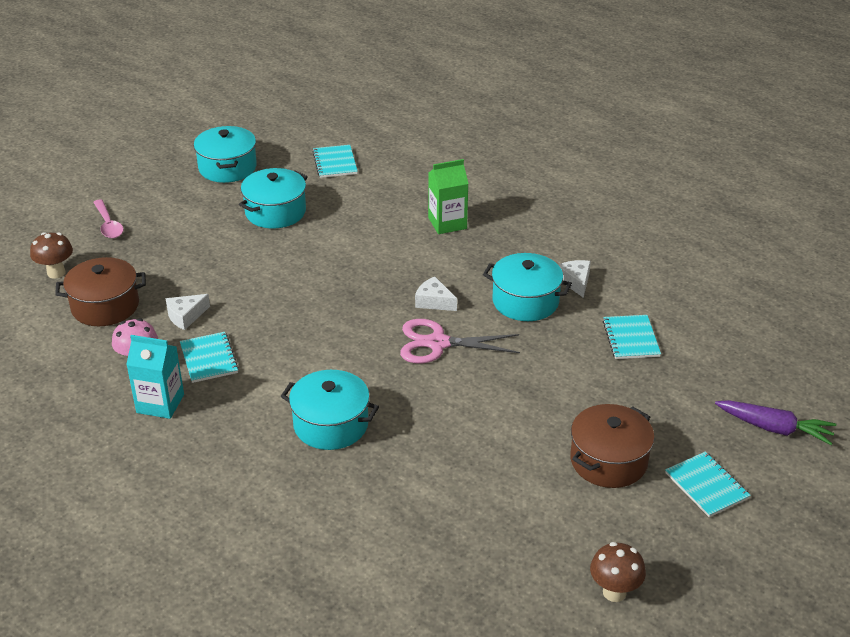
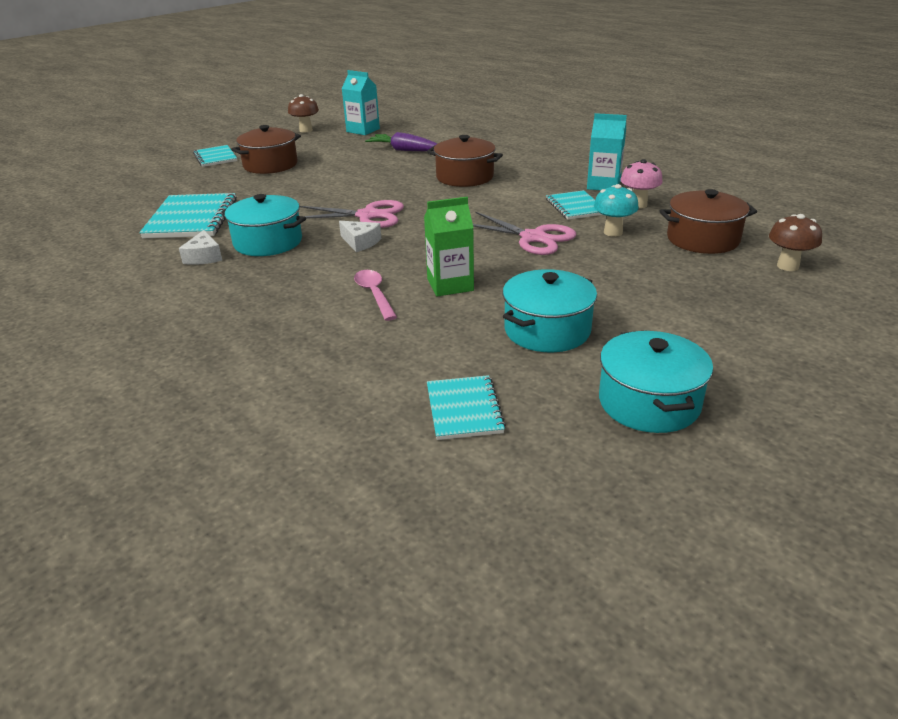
camera: 175 degrees left, 5 degrees down
pink spoon [93,199,124,238] -> pink spoon moved to [354,270,397,321]
white cheese [166,294,210,330] -> turquoise mushroom [594,184,639,237]
turquoise pot [281,370,379,450] -> brown pot [427,135,503,187]
green carton [428,159,469,234] -> green carton moved to [424,197,474,296]
turquoise notebook [603,315,661,359] -> turquoise notebook [139,193,237,238], size x1.67
purple carrot [715,400,836,445] -> purple carrot moved to [365,132,437,151]
none -> turquoise carton [341,70,380,135]
none -> pink scissors [473,212,576,255]

